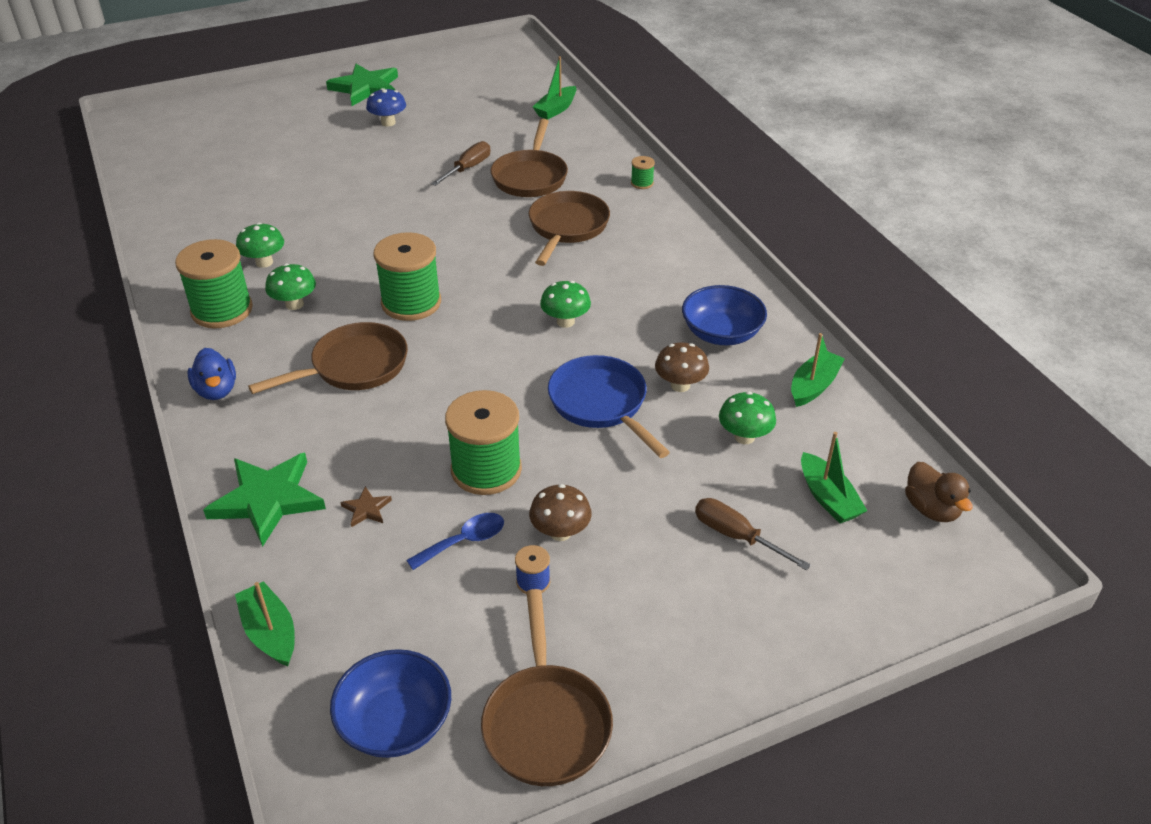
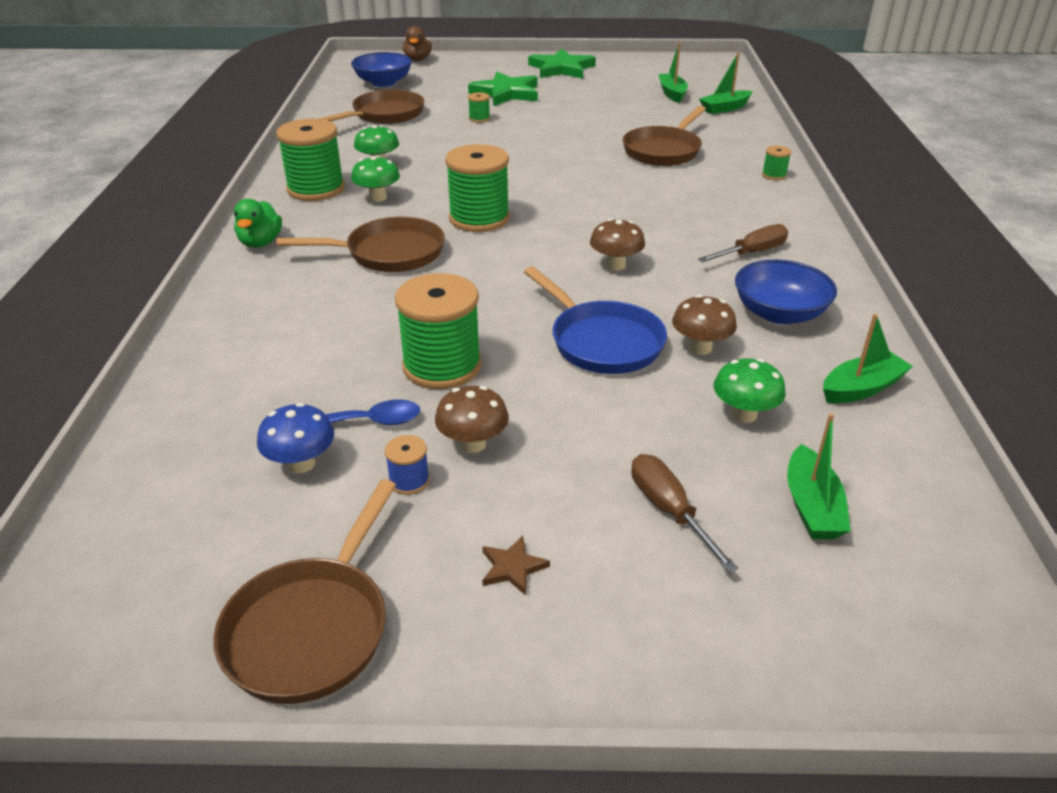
camera: 25 degrees right, 5 degrees down
blue duck [187,348,236,400] -> green duck [234,199,282,248]
green star [203,452,326,547] -> green star moved to [468,72,538,106]
green boat [235,581,295,666] -> green boat moved to [659,43,688,103]
blue bowl [330,649,451,758] -> blue bowl moved to [351,52,412,87]
brown star [340,486,392,527] -> brown star moved to [482,536,550,595]
blue mushroom [366,88,406,127] -> blue mushroom moved to [257,403,334,473]
brown screwdriver [431,141,490,186] -> brown screwdriver moved to [698,224,788,262]
brown pan [529,191,610,266] -> brown pan moved to [319,89,424,124]
green mushroom [540,281,591,328] -> brown mushroom [590,219,645,271]
blue pan [548,355,670,458] -> blue pan turned 150 degrees clockwise [524,267,667,374]
brown duck [905,462,973,522] -> brown duck moved to [403,26,432,61]
none -> green spool [468,92,490,123]

